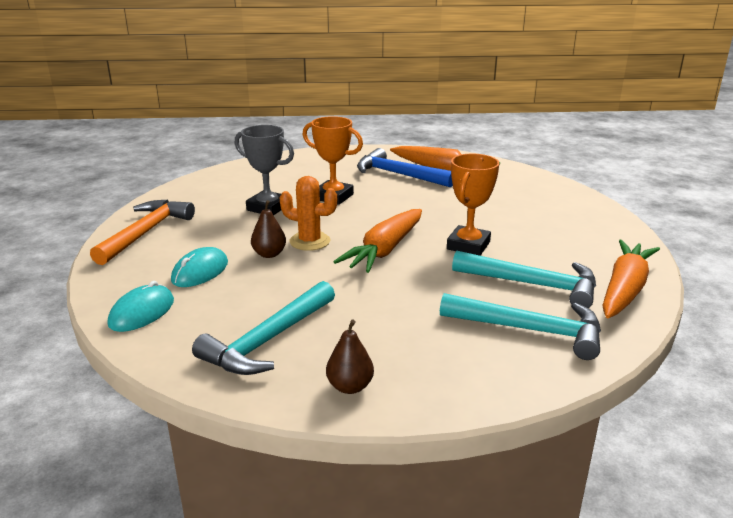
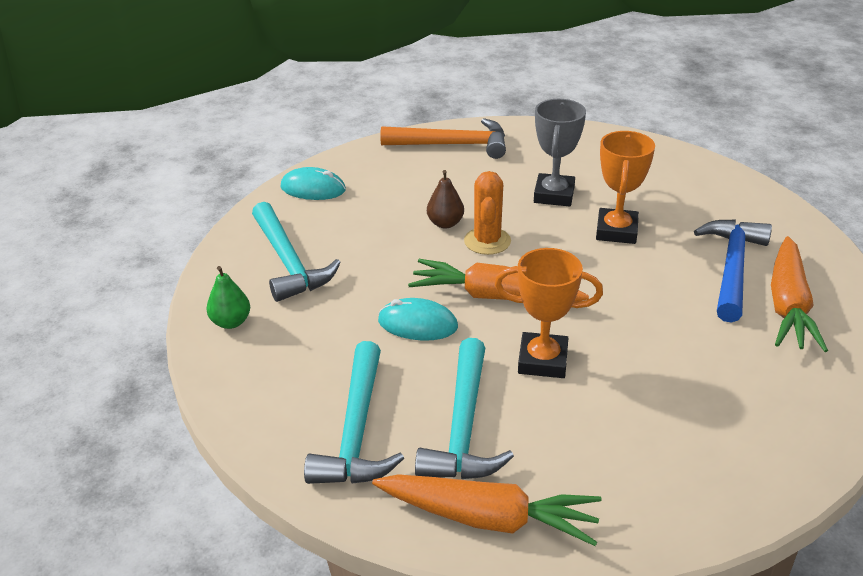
camera: 75 degrees right, 10 degrees up
turquoise mouse [171,247,228,287] -> turquoise mouse moved to [378,298,458,341]
turquoise hammer [192,281,335,375] -> turquoise hammer turned 135 degrees counterclockwise [252,202,341,302]
brown pear [326,319,374,394] -> green pear [206,266,250,329]

